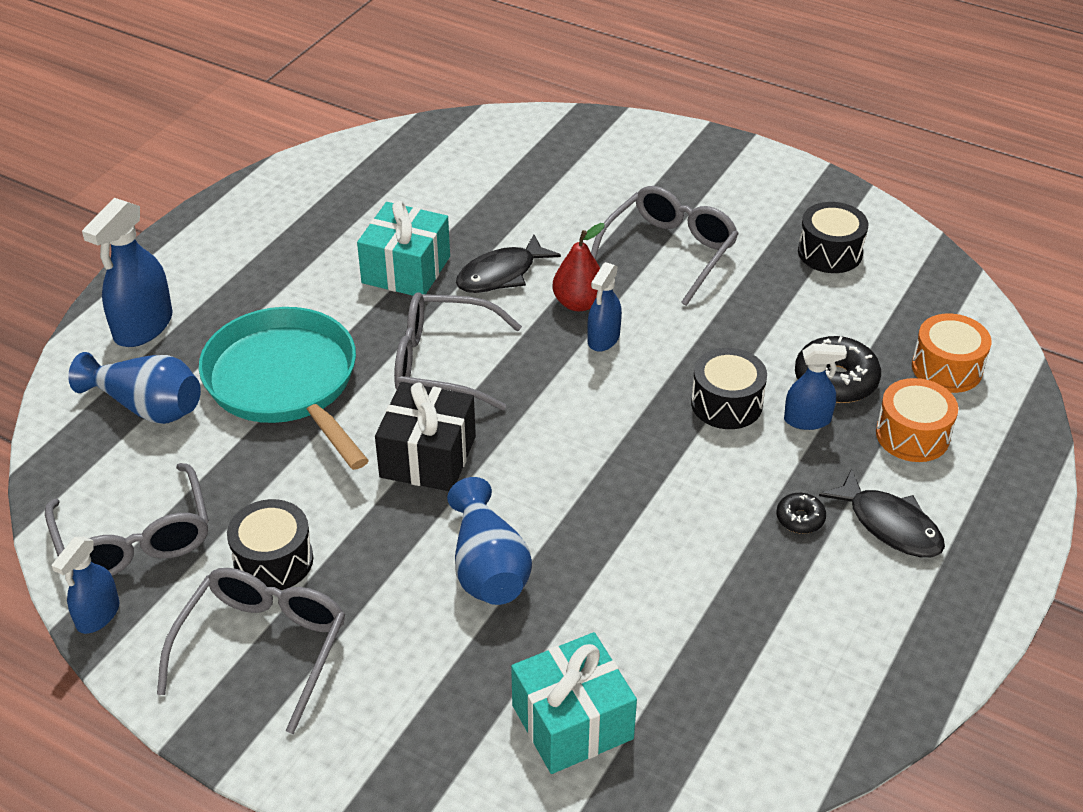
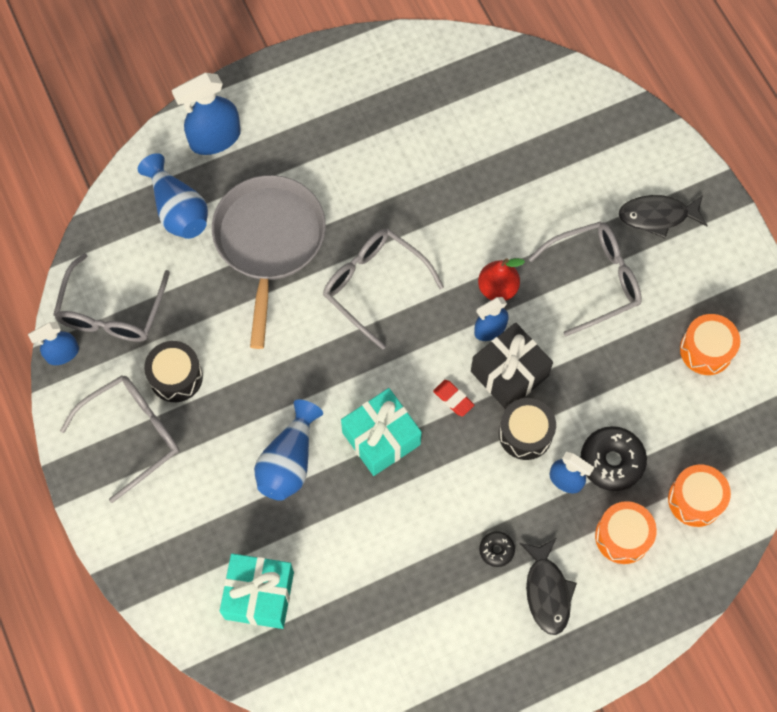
camera: 35 degrees right, 25 degrees up
turquoise pan [199,307,369,470] -> grey pan [212,175,326,349]
turquoise gift [357,201,450,296] -> turquoise gift moved to [341,388,422,476]
black gift [375,382,476,491] -> black gift moved to [471,322,553,409]
black fish [456,234,561,293] -> black fish moved to [619,195,708,238]
black drum [798,202,868,273] -> orange drum [680,314,740,375]
none -> red eraser [433,380,474,417]

